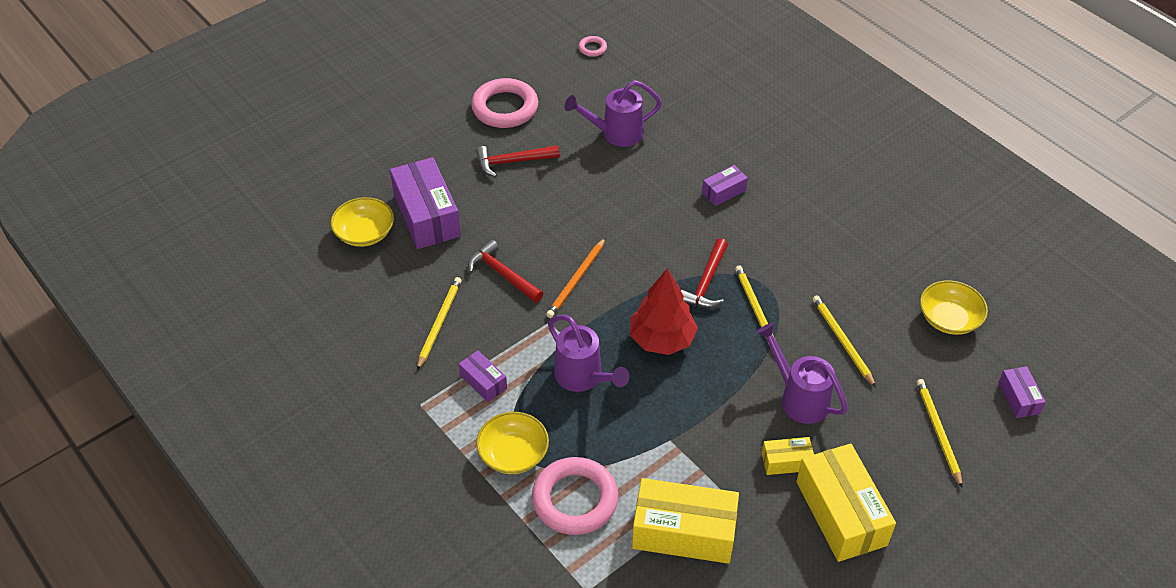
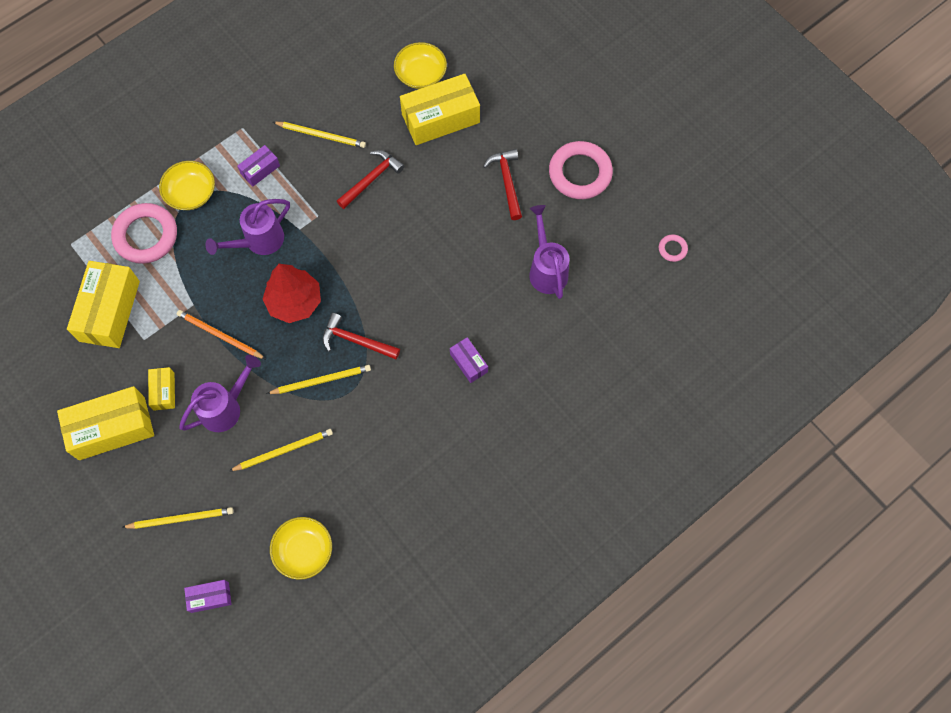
camera: 90 degrees right, 20 degrees up
purple box [390,157,461,249] -> yellow box [400,74,480,145]
orange pencil [546,238,605,318] -> orange pencil moved to [177,310,266,359]

